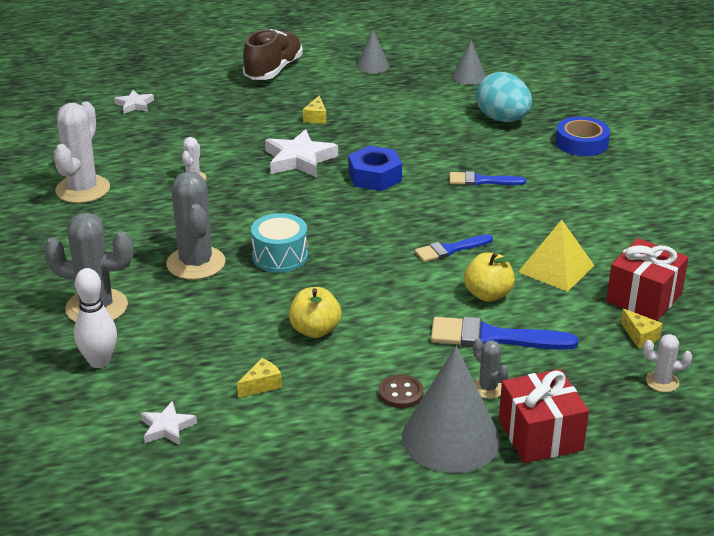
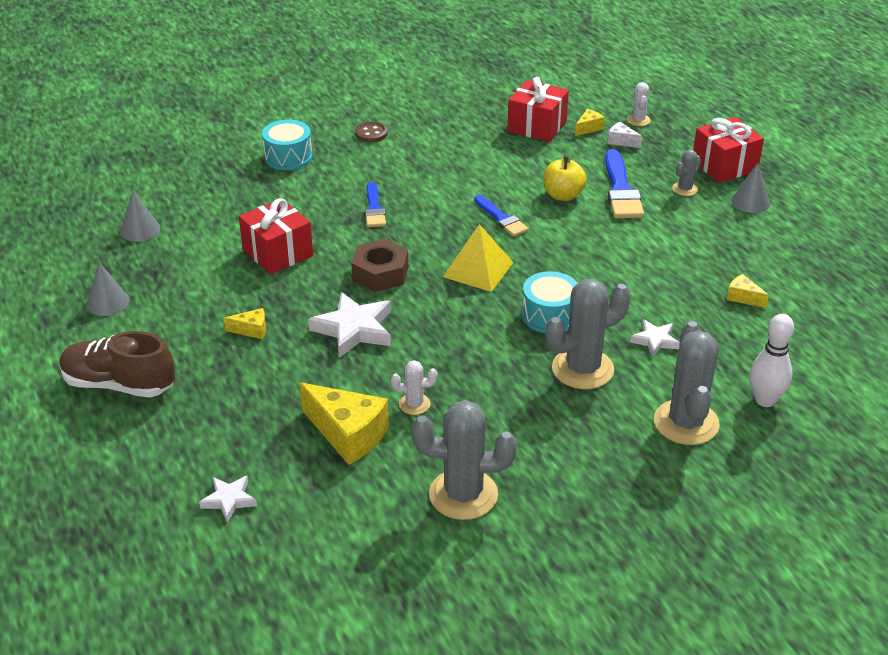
camera: 100 degrees left, 5 degrees up
white cactus [54,102,110,203] -> grey cactus [412,400,516,520]
white star [141,401,197,445] -> white star moved to [630,319,680,357]
yellow apple [289,287,341,338] -> none
blue nut [349,146,402,191] -> brown nut [351,239,408,292]
brown button [379,374,424,408] -> brown button moved to [355,121,388,142]
grey cone [402,346,500,473] -> grey cone [731,163,770,213], size x0.52
turquoise egg [476,72,532,122] -> none
yellow pyramid [518,220,595,292] -> yellow pyramid moved to [443,224,514,292]
blue tape [556,117,610,156] -> turquoise drum [262,119,312,170]
none -> red gift [239,198,313,275]
none -> yellow cheese [300,383,389,465]
none -> white cheese [608,122,642,148]

